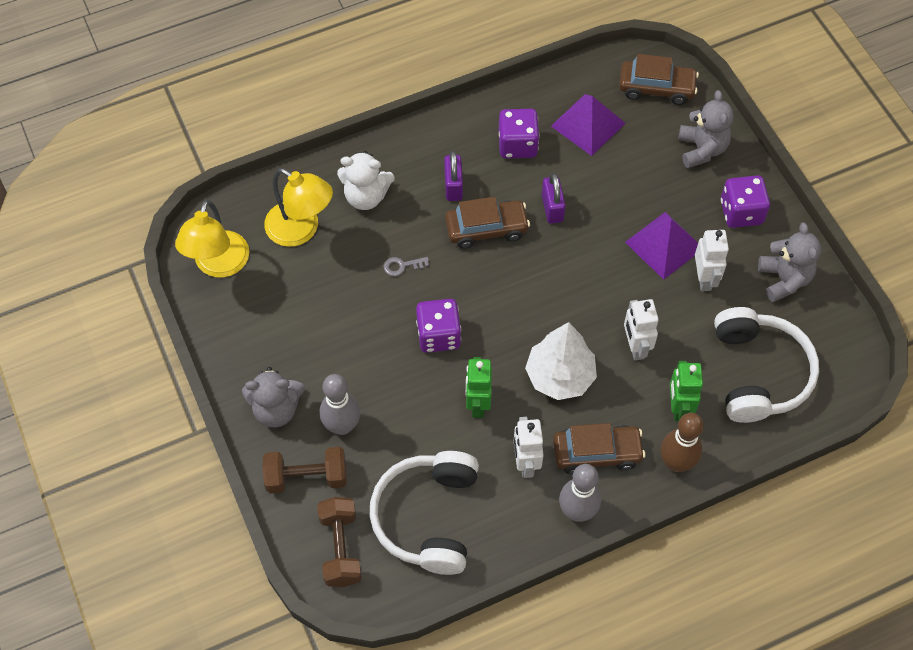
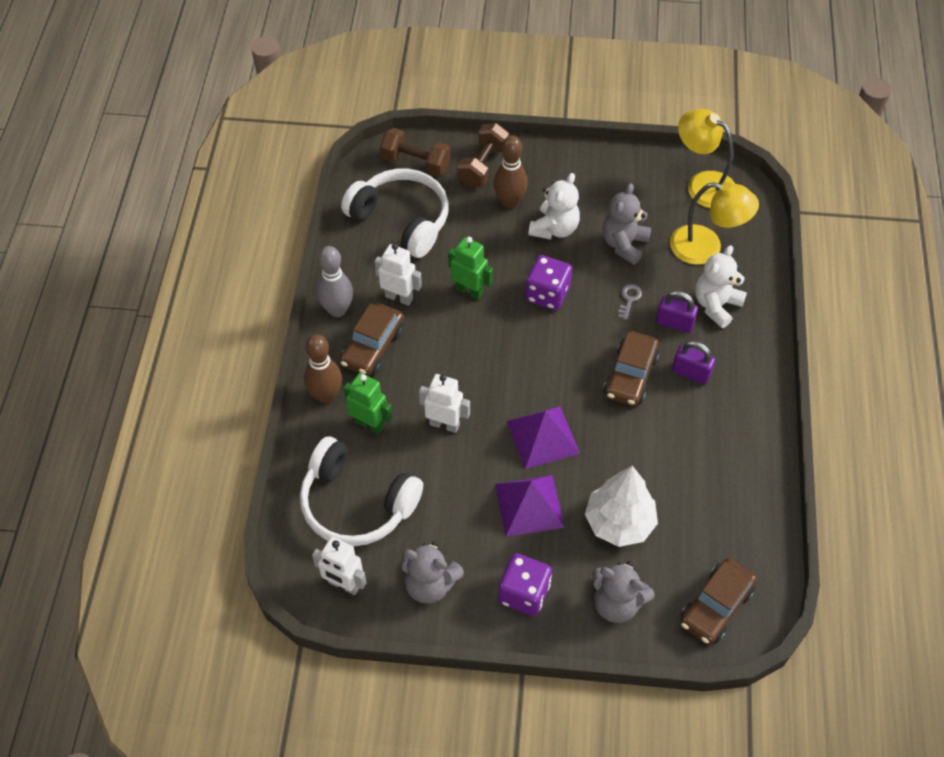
camera: 120 degrees right, 5 degrees down
grey teddy bear [242,367,305,427] -> grey teddy bear moved to [602,183,651,265]
yellow lamp [264,168,333,247] -> yellow lamp turned 135 degrees counterclockwise [670,182,759,265]
grey bowling pin [320,374,360,435] -> brown bowling pin [493,136,528,209]
purple dice [498,109,540,158] -> none
white tree [525,322,597,400] -> white tree moved to [585,466,658,547]
purple padlock [542,173,566,224] -> purple padlock moved to [656,291,698,333]
purple pyramid [551,94,626,156] -> purple pyramid moved to [507,406,580,469]
white robot [695,230,729,291] -> white robot moved to [312,537,366,595]
none -> white teddy bear [528,173,580,240]

